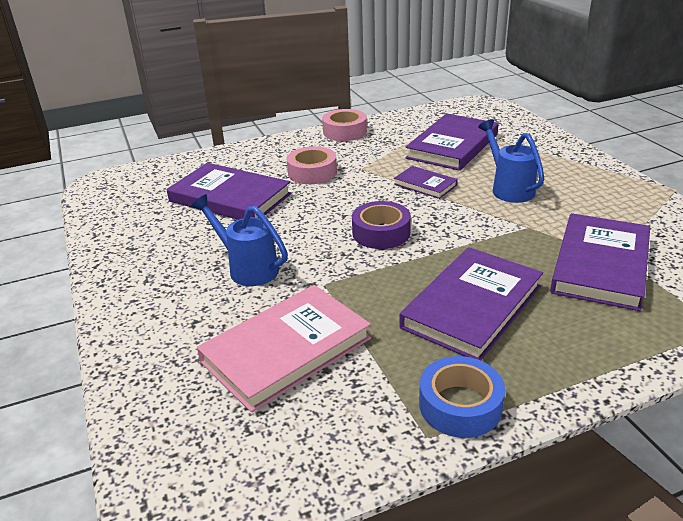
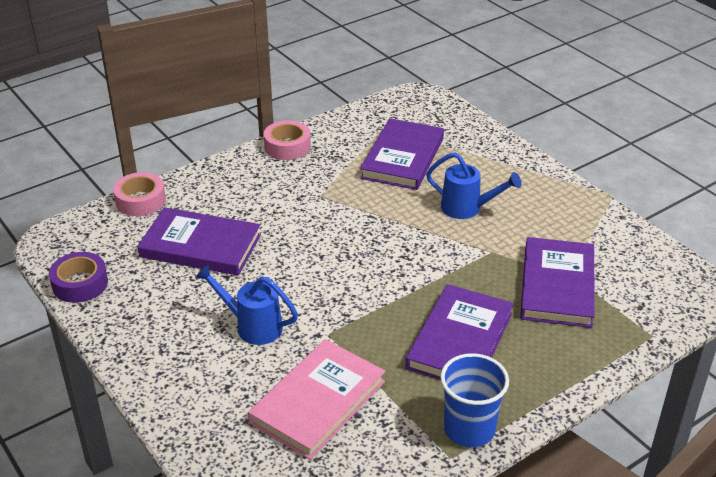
camera: 15 degrees left, 5 degrees up
pink tape [287,146,337,184] -> pink tape moved to [113,172,166,216]
purple tape [352,201,411,249] -> purple tape moved to [49,252,108,303]
purple book [394,166,458,199] -> none
blue tape [419,356,505,438] -> blue cup [440,353,509,447]
blue watering can [478,119,544,203] -> blue watering can turned 150 degrees clockwise [426,152,522,219]

